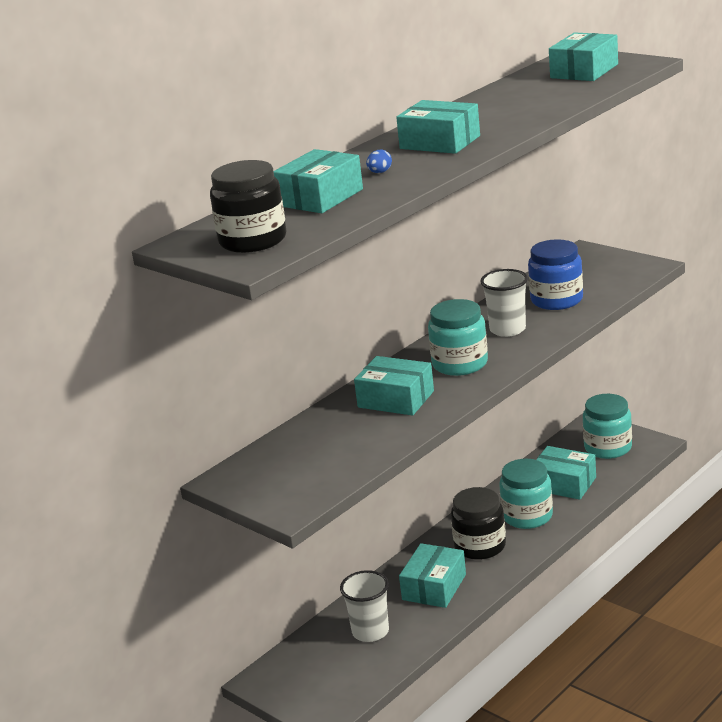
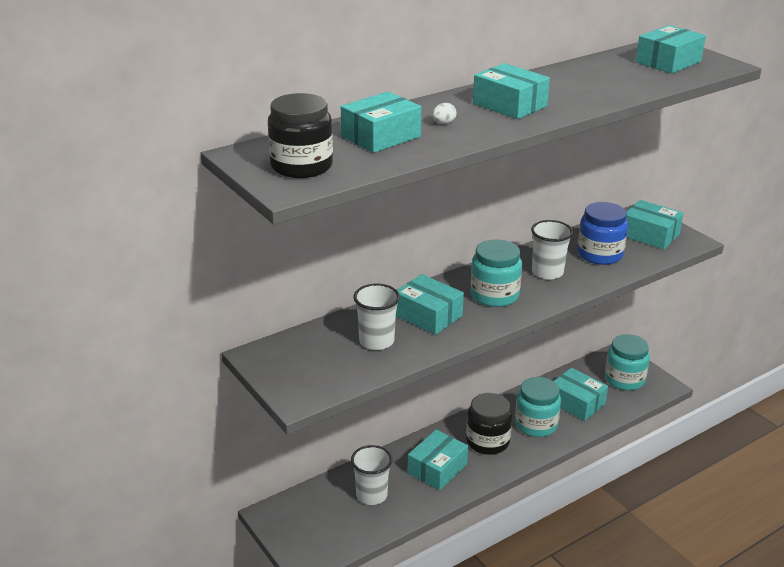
camera: 10 degrees right, 5 degrees up
blue egg [366,150,392,173] -> white egg [432,103,456,124]
none -> white cup [354,284,400,350]
none -> turquoise box [626,200,684,249]

